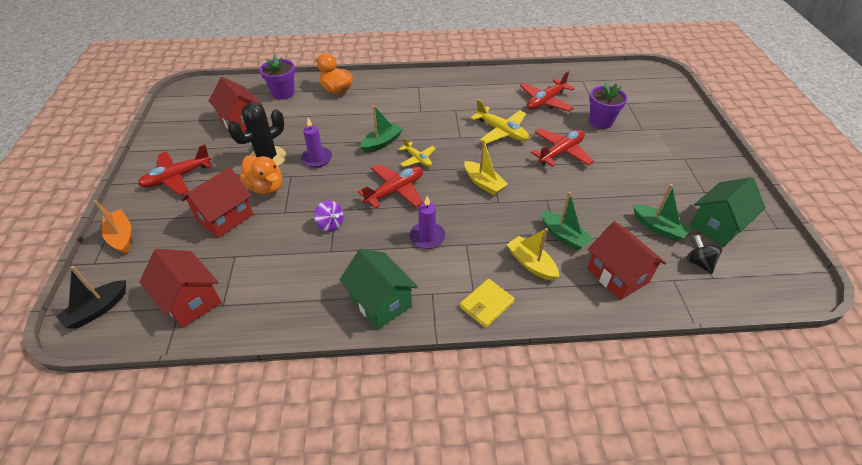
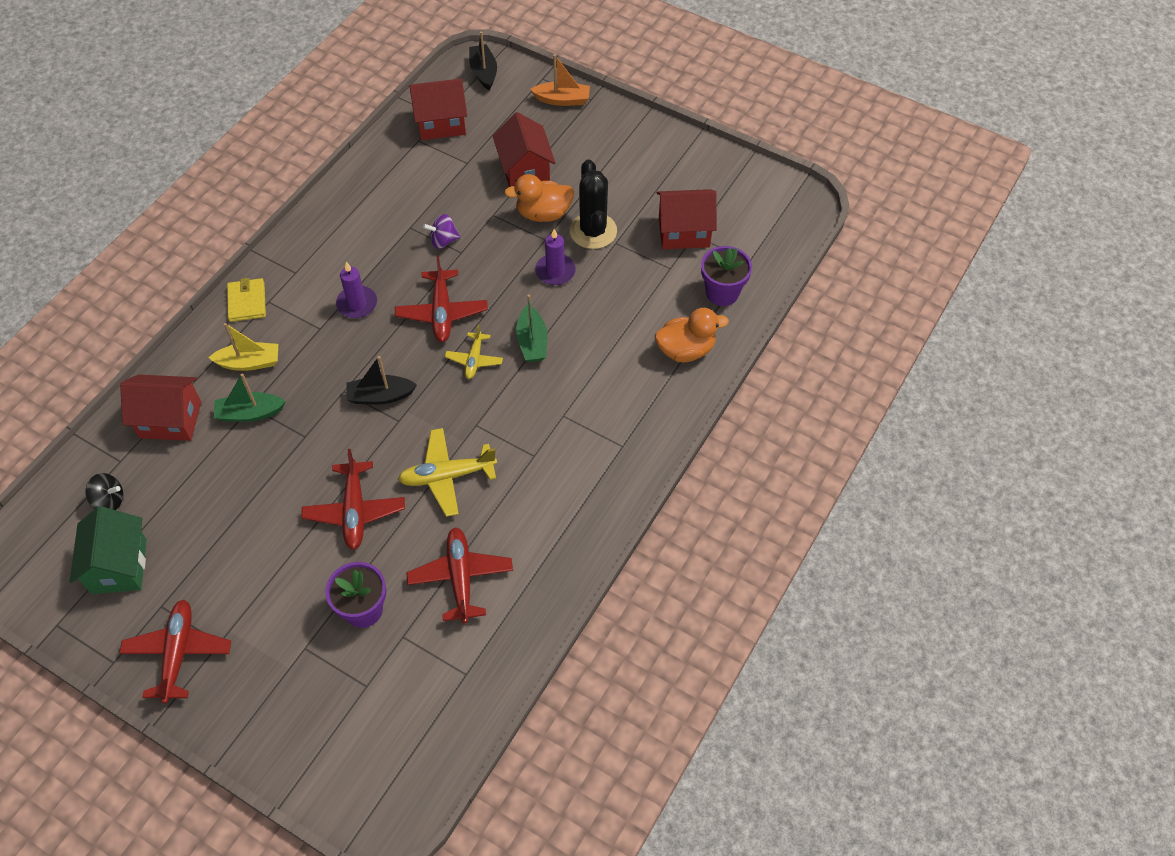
camera: 125 degrees right, 10 degrees up
red plane [138,144,212,195] -> red plane moved to [119,600,231,703]
green house [340,249,418,329] -> none
yellow plane [399,137,436,167] -> yellow plane turned 75 degrees counterclockwise [445,325,503,379]
yellow boat [464,140,508,195] -> black boat [346,356,417,404]
green boat [633,184,691,241] -> none

